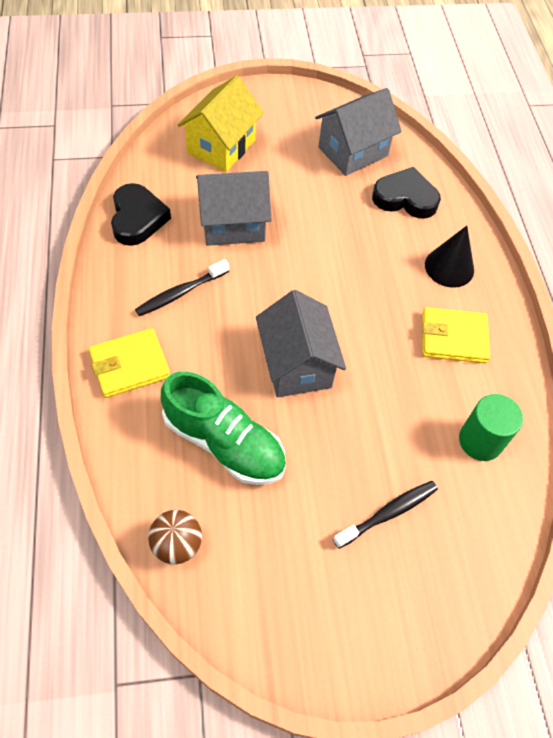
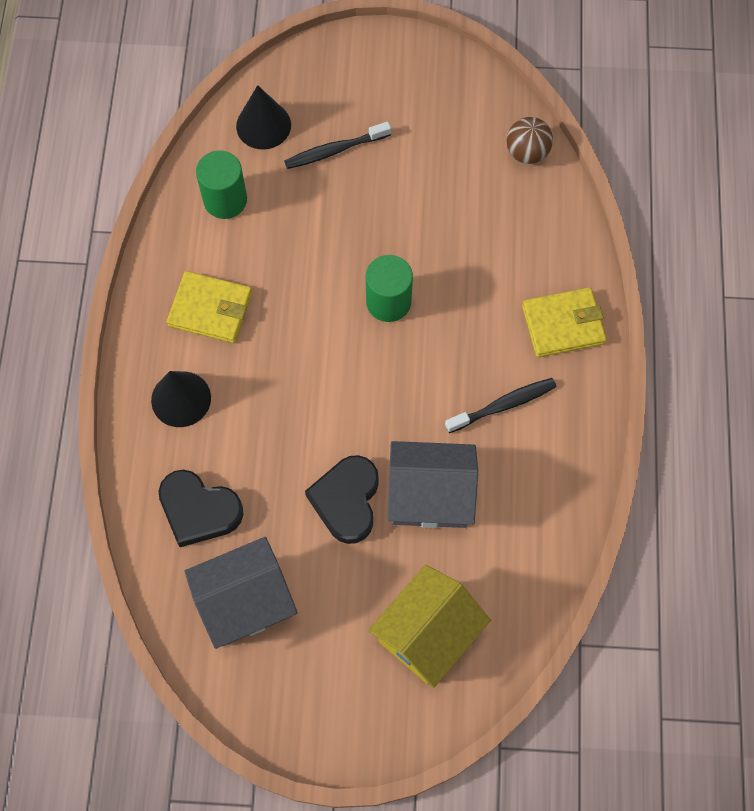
camera: 165 degrees left, 10 degrees up
black heart [111,183,171,246] -> black heart moved to [305,455,379,544]
green shoe [161,371,286,485] -> none
grey house [256,290,346,397] -> green cylinder [366,255,413,322]
none -> black cone [236,85,291,149]

